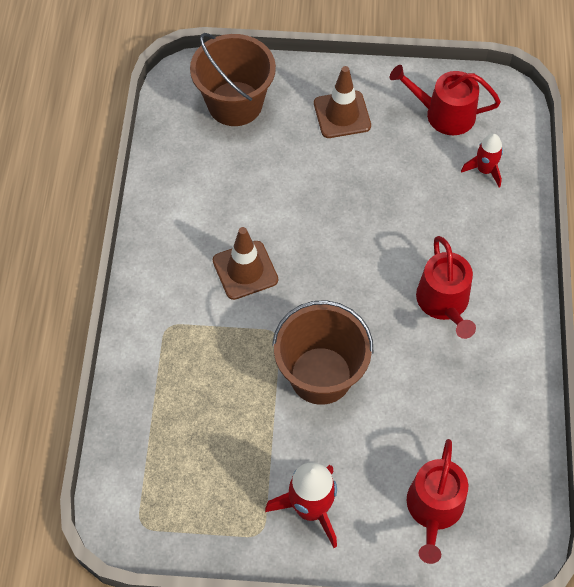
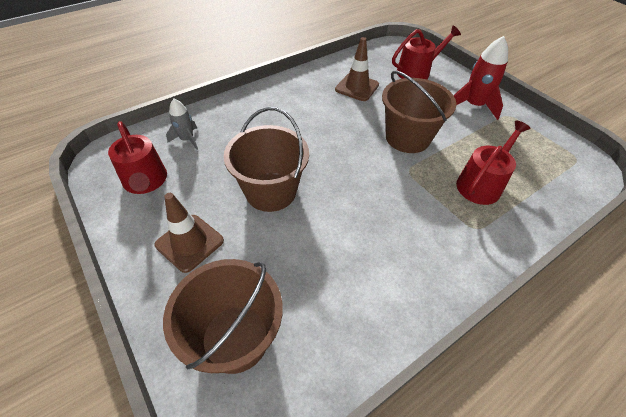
camera: 130 degrees left, 10 degrees down
brown traffic cone [213,227,278,300] -> brown traffic cone moved to [335,37,379,101]
red watering can [416,236,476,339] -> red watering can moved to [456,121,530,205]
red rocket [461,133,503,188] -> grey rocket [166,99,198,150]
none -> brown bucket [224,107,309,212]

